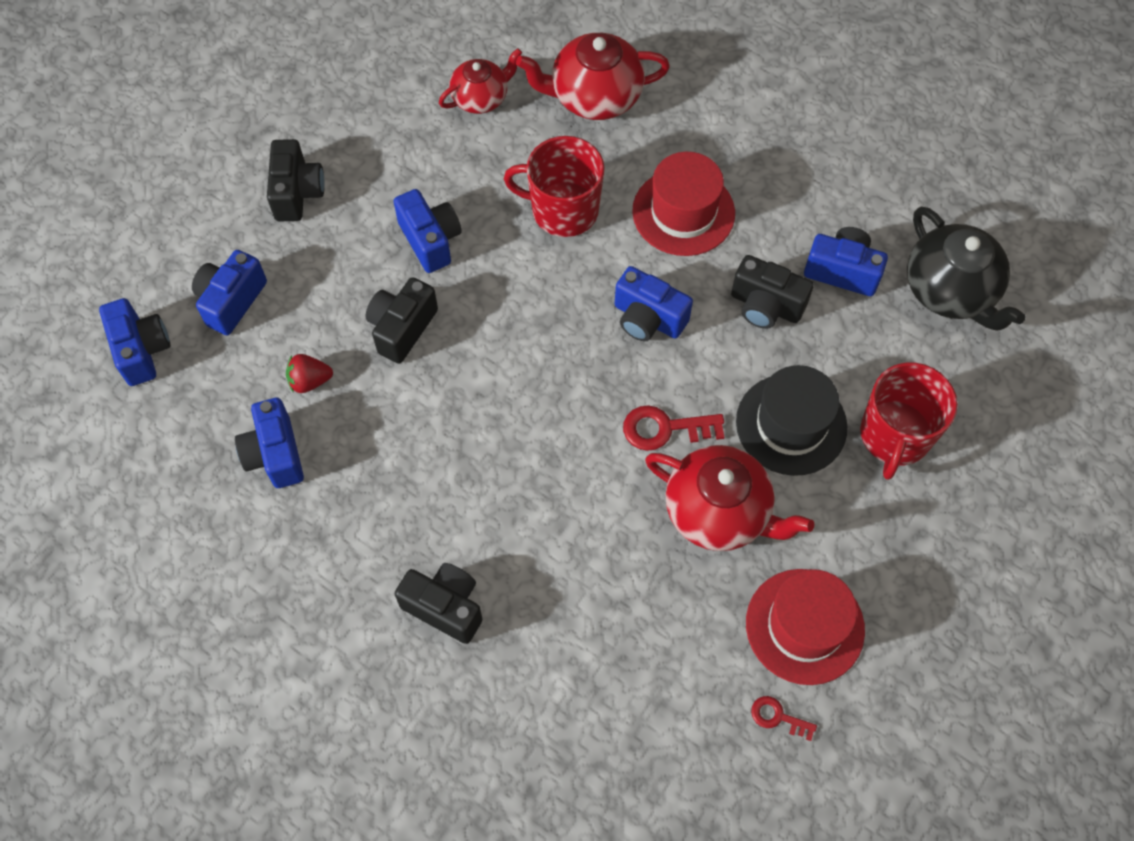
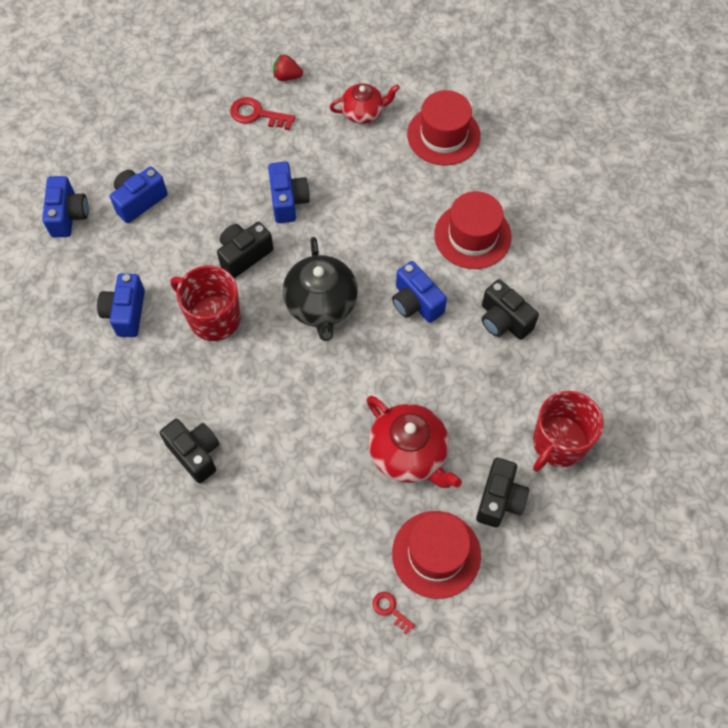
camera: 20 degrees right, 0 degrees up
black camera [267,139,325,221] -> black camera moved to [476,458,529,527]
red strawberry [286,354,333,393] -> red strawberry moved to [273,54,303,81]
red mug [504,136,605,237] -> red mug moved to [170,266,241,341]
red teapot [516,33,670,120] -> red hat [407,90,481,165]
red key [623,405,724,451] -> red key moved to [230,97,296,130]
black hat [736,365,847,476] -> none
blue camera [804,227,888,296] -> none
black teapot [907,206,1026,331] -> black teapot moved to [283,237,358,341]

